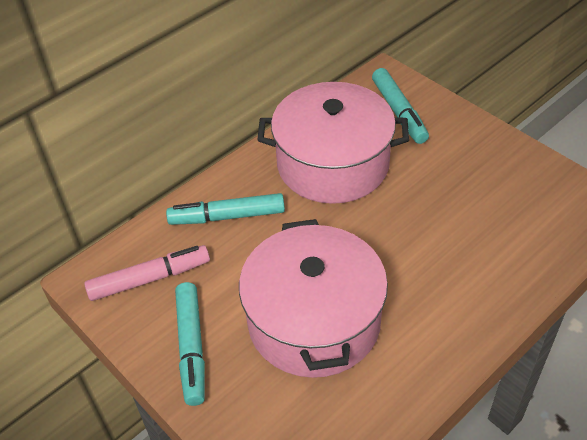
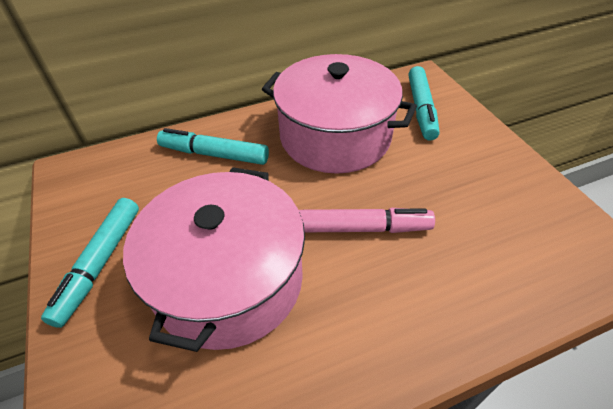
camera: 20 degrees right, 0 degrees up
pink marker [84,245,210,301] -> pink marker moved to [299,208,435,233]

